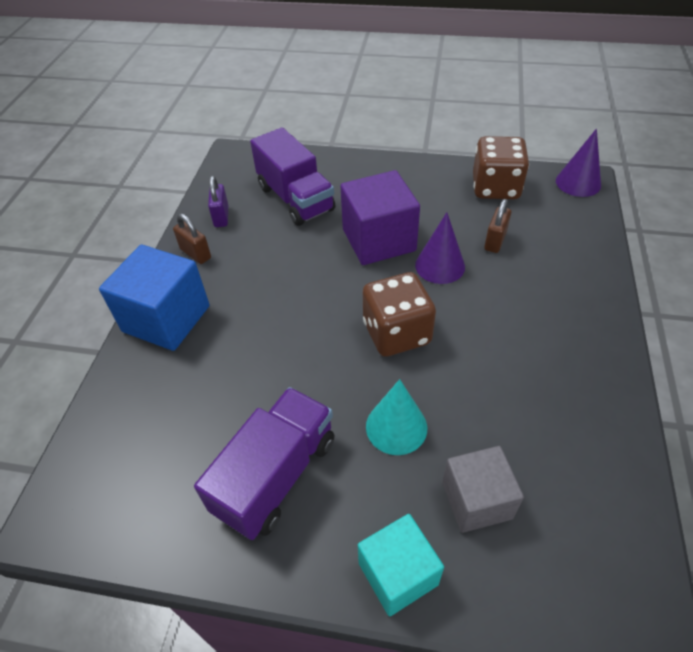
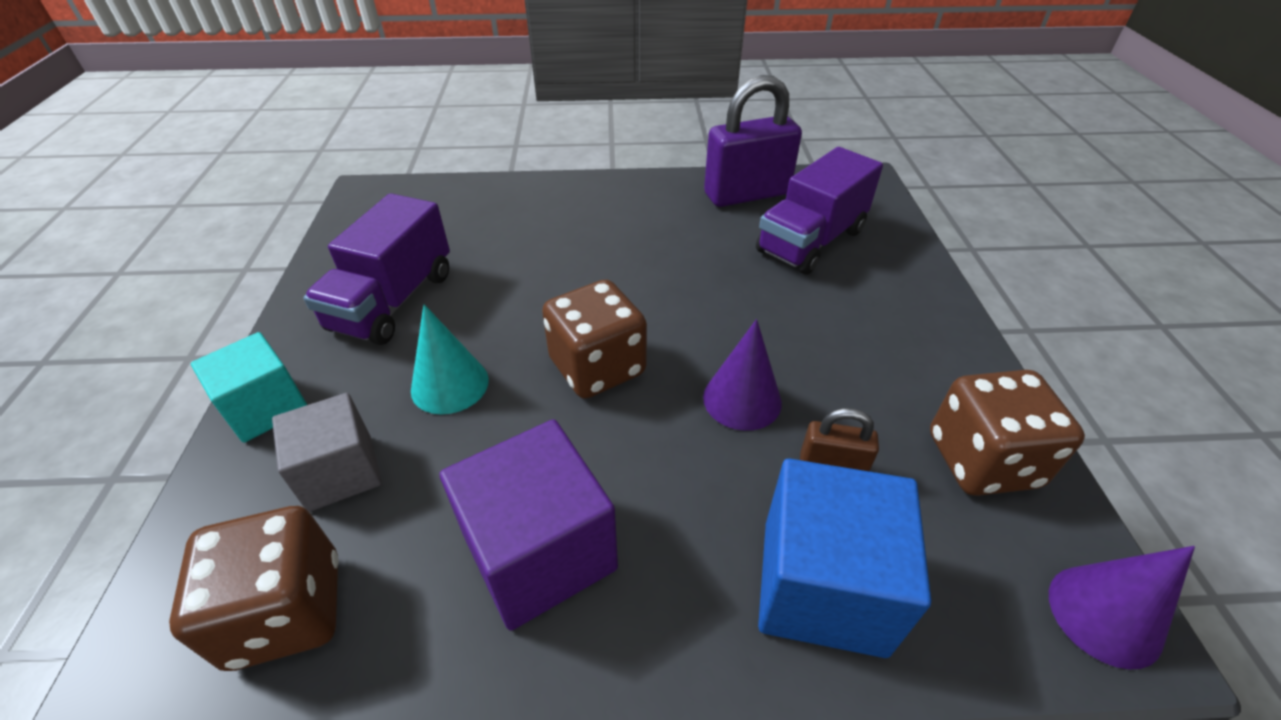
camera: 75 degrees right, 5 degrees down
blue cube [99,244,210,351] -> blue cube moved to [758,458,931,658]
brown padlock [173,213,211,264] -> none
purple truck [194,387,334,540] -> purple truck turned 90 degrees clockwise [303,193,450,345]
purple padlock [208,176,228,227] -> purple padlock [704,75,802,207], size x2.04
purple cube [340,170,420,265] -> purple cube moved to [440,419,618,631]
none -> brown dice [169,506,339,671]

